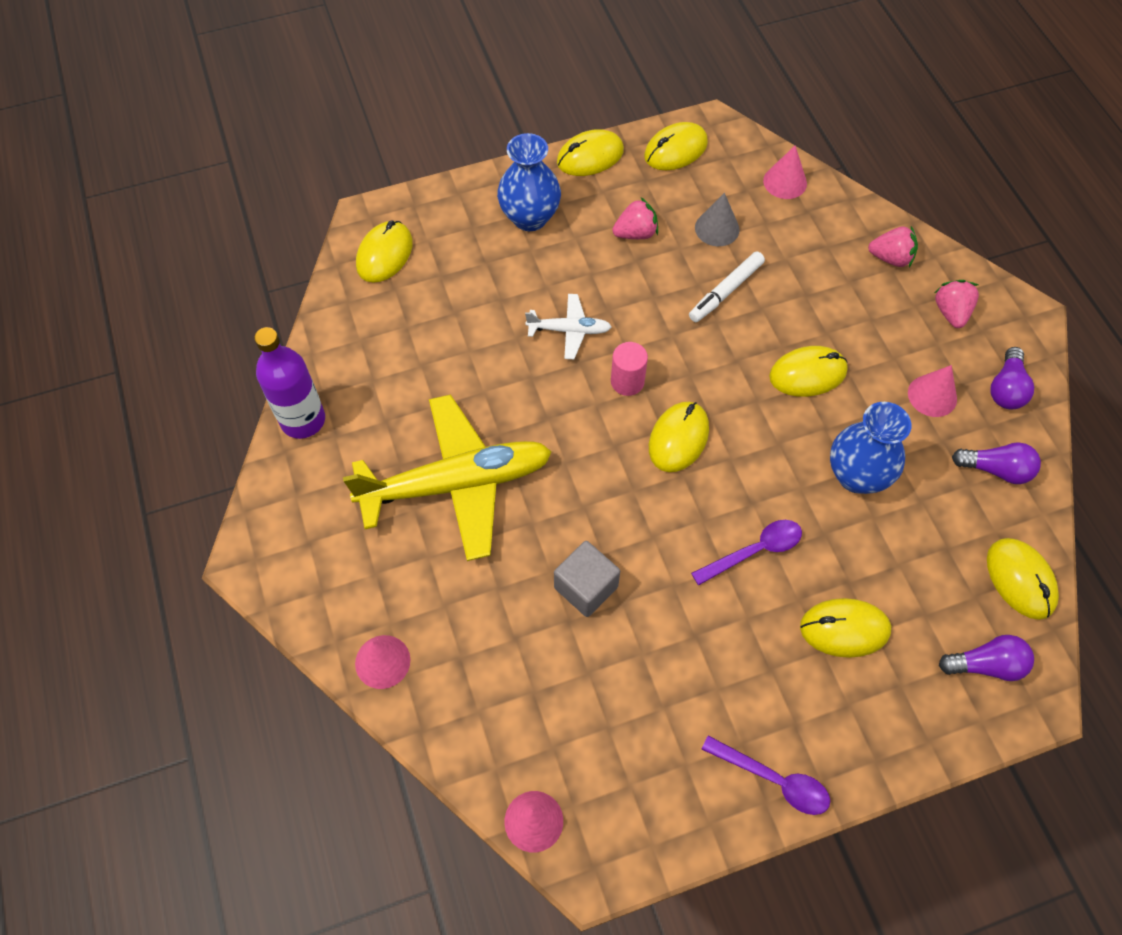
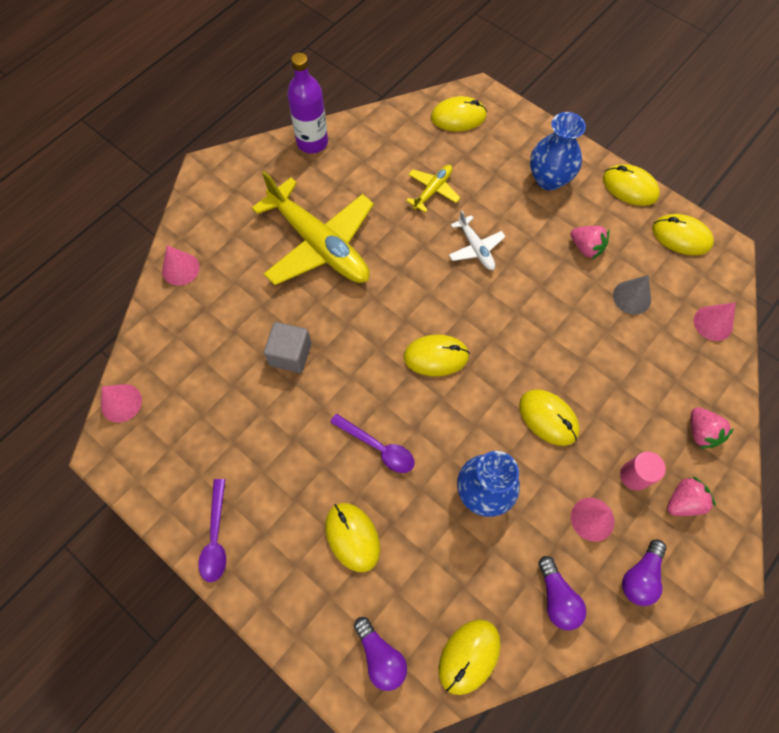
camera: 60 degrees right, 5 degrees up
pink cylinder [611,342,648,396] -> pink cylinder moved to [620,452,666,491]
white marker [689,251,765,322] -> none
purple light bulb [991,347,1034,409] -> purple light bulb turned 45 degrees counterclockwise [622,540,667,606]
none -> yellow plane [406,165,460,213]

